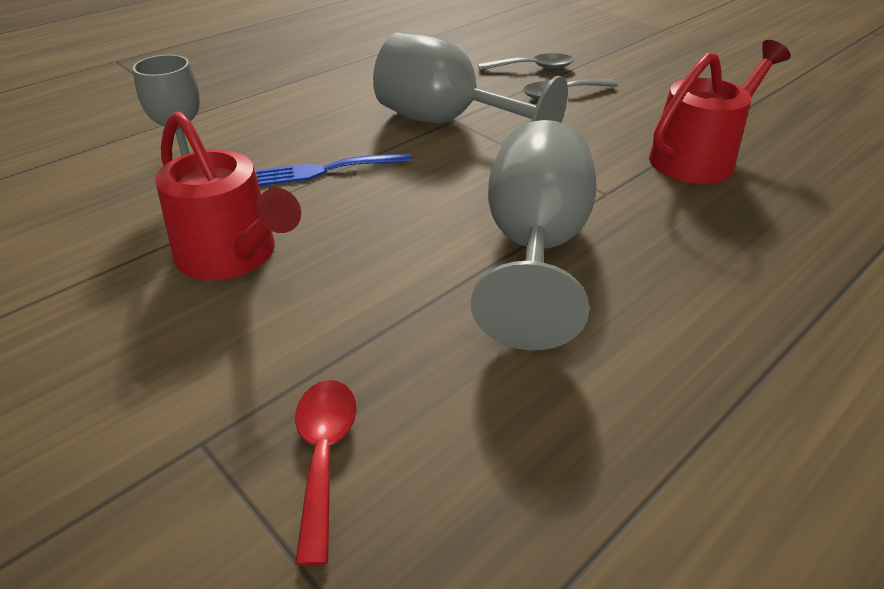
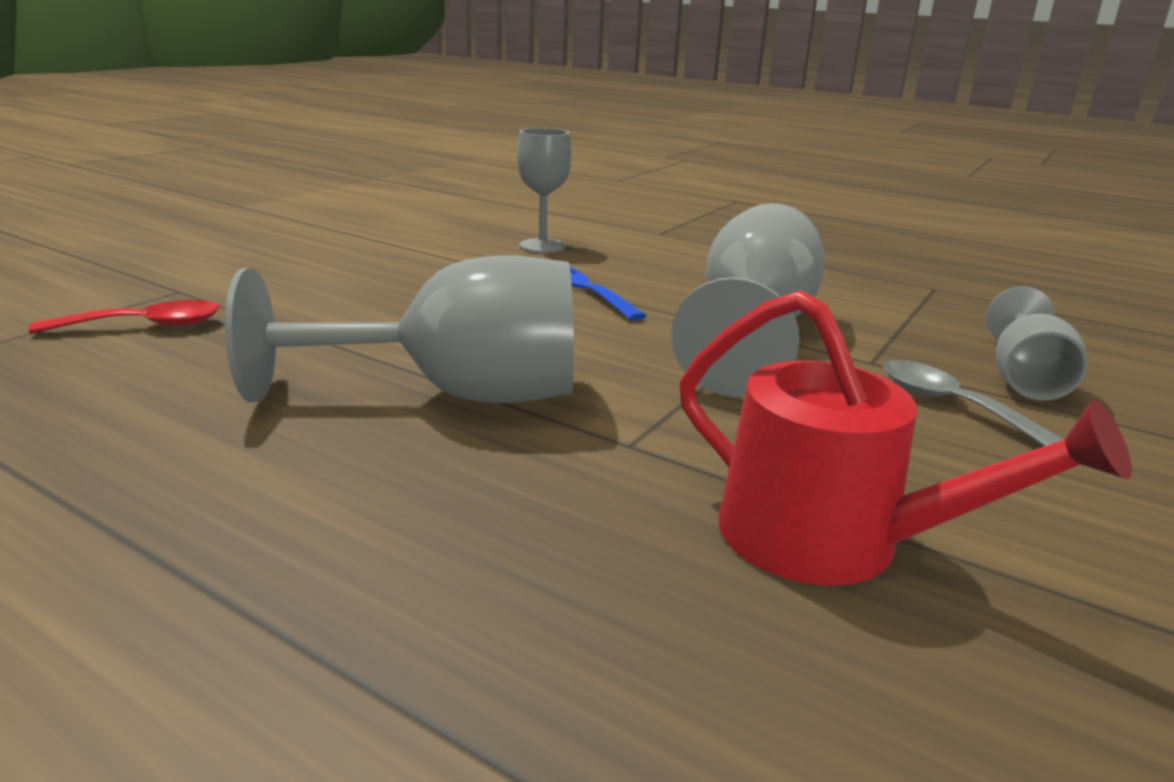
camera: 75 degrees right, 15 degrees down
red watering can [155,111,301,280] -> none
grey spoon [478,53,574,70] -> grey goblet [986,287,1088,401]

